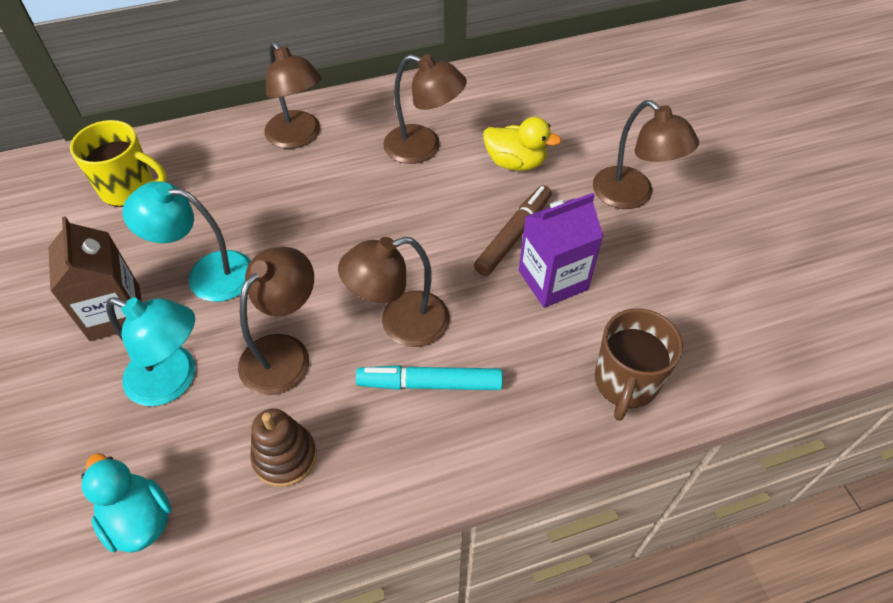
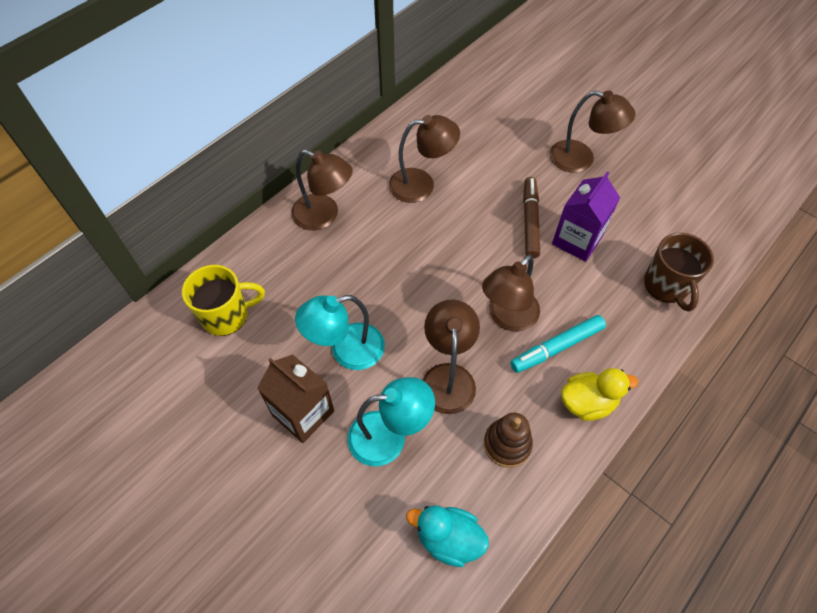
camera: 30 degrees left, 5 degrees up
yellow duck [483,117,562,171] -> yellow duck moved to [561,368,638,421]

